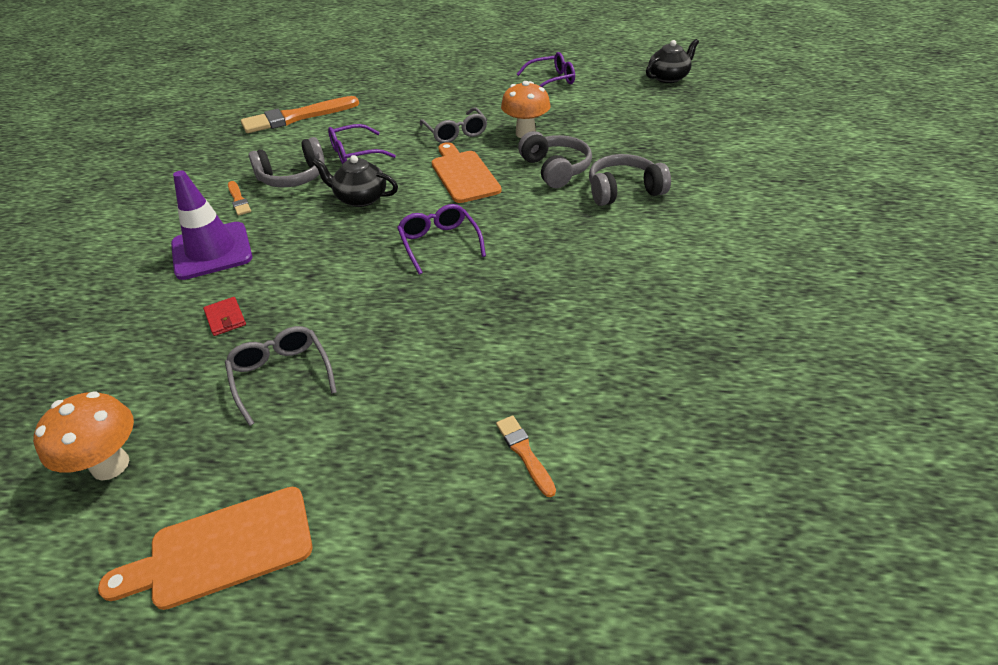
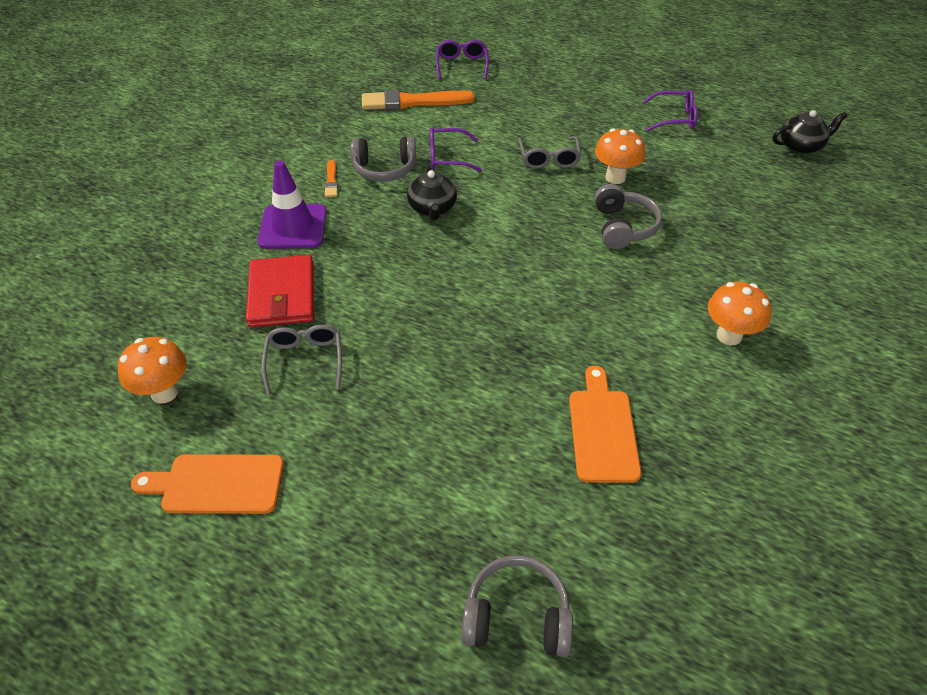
camera: 20 degrees right, 5 degrees up
red wallet [203,297,246,336] -> red wallet [246,255,314,327], size x2.34
black teapot [312,155,398,207] -> black teapot turned 135 degrees counterclockwise [407,165,457,220]
purple glasses [397,204,486,275] -> purple glasses moved to [436,40,489,80]
orange cutting board [432,142,501,203] -> orange cutting board moved to [569,366,641,483]
orange brush [496,416,556,497] -> none
grey headphones [589,154,671,206] -> grey headphones moved to [461,555,573,657]
none -> orange mushroom [708,282,772,345]

